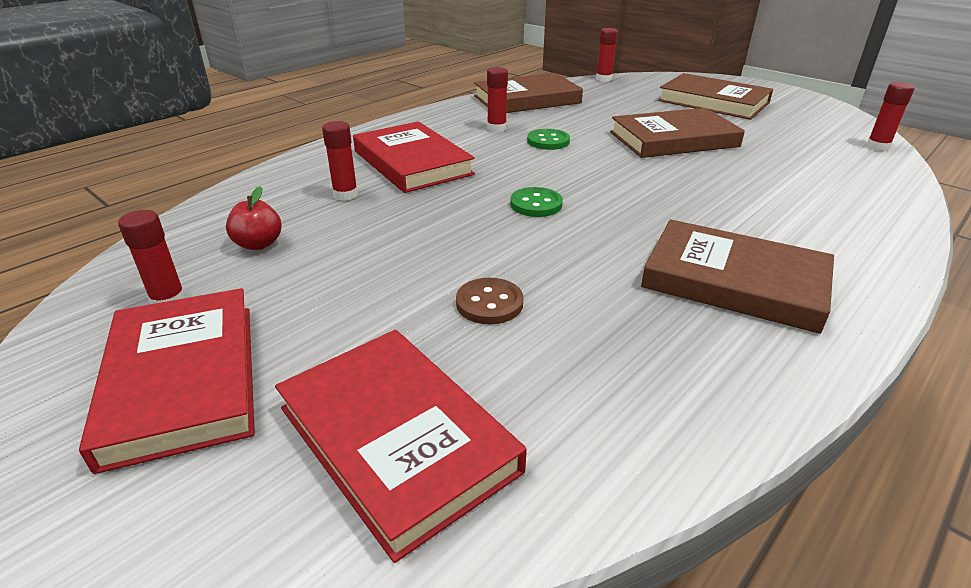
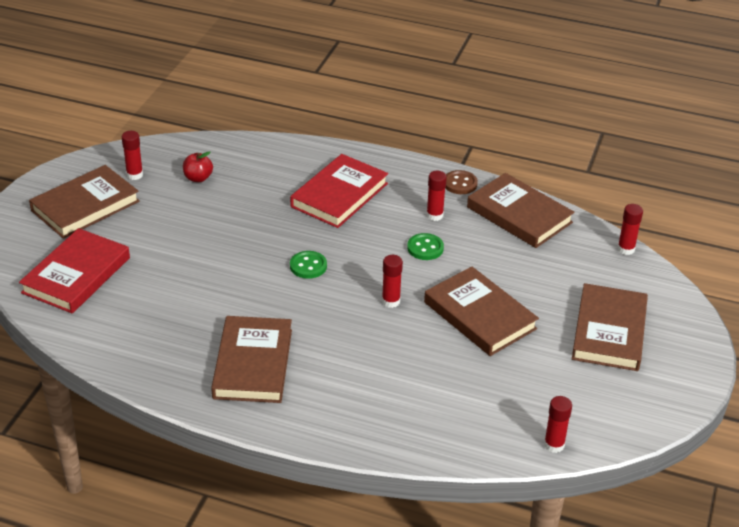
camera: 65 degrees right, 5 degrees up
red book [79,288,255,474] -> brown book [29,165,140,239]
red glue stick [322,121,358,201] -> red glue stick moved to [382,255,403,308]
brown button [456,278,524,324] -> brown button moved to [445,170,478,194]

